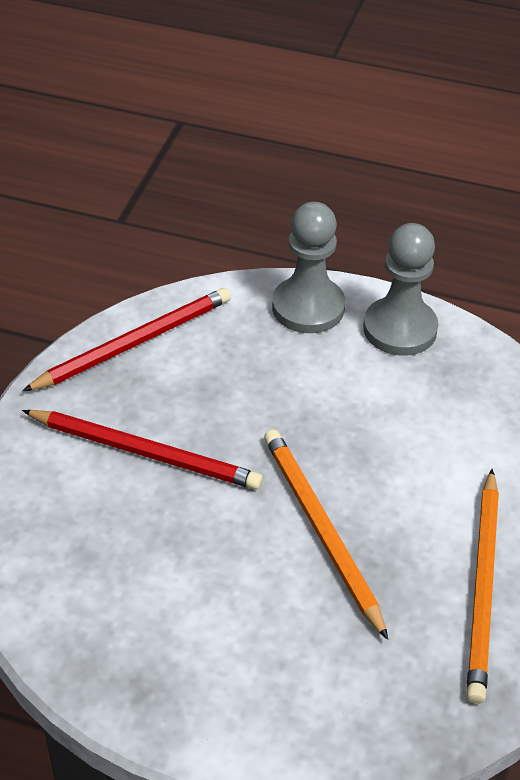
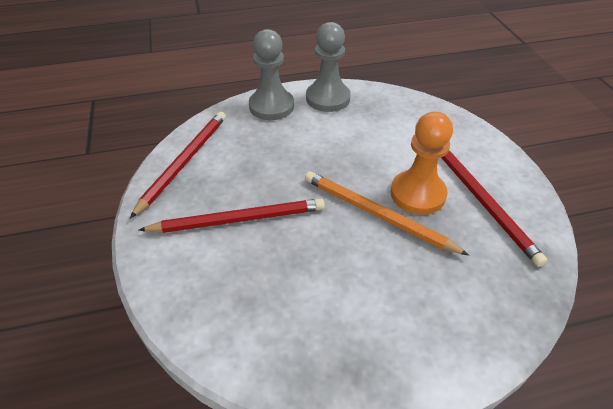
camera: 30 degrees left, 0 degrees up
orange pencil [467,469,499,704] -> red pencil [441,151,547,267]
none -> orange pawn [391,112,453,215]

